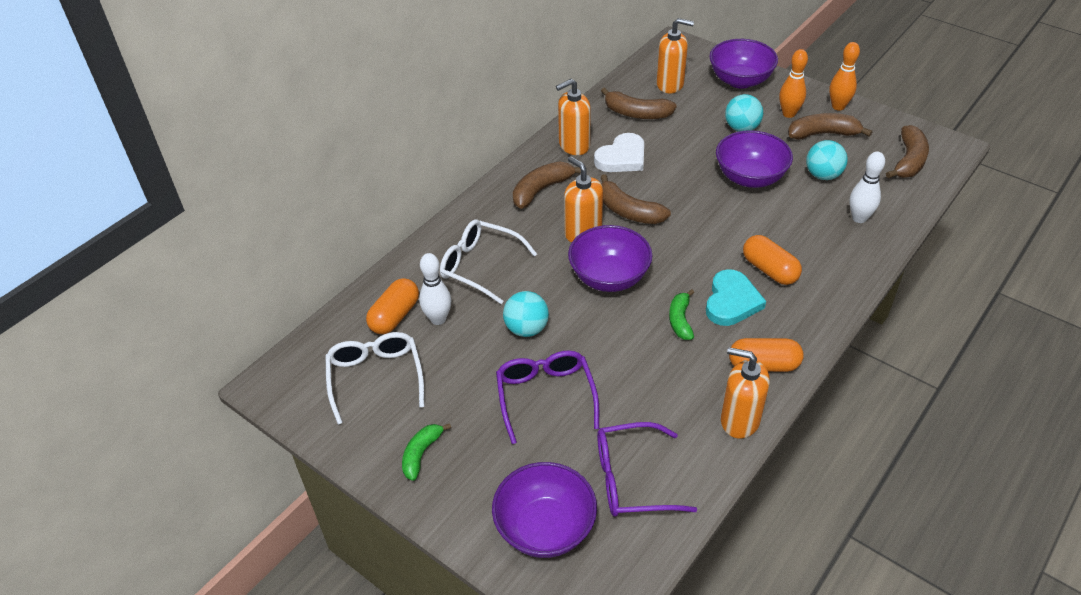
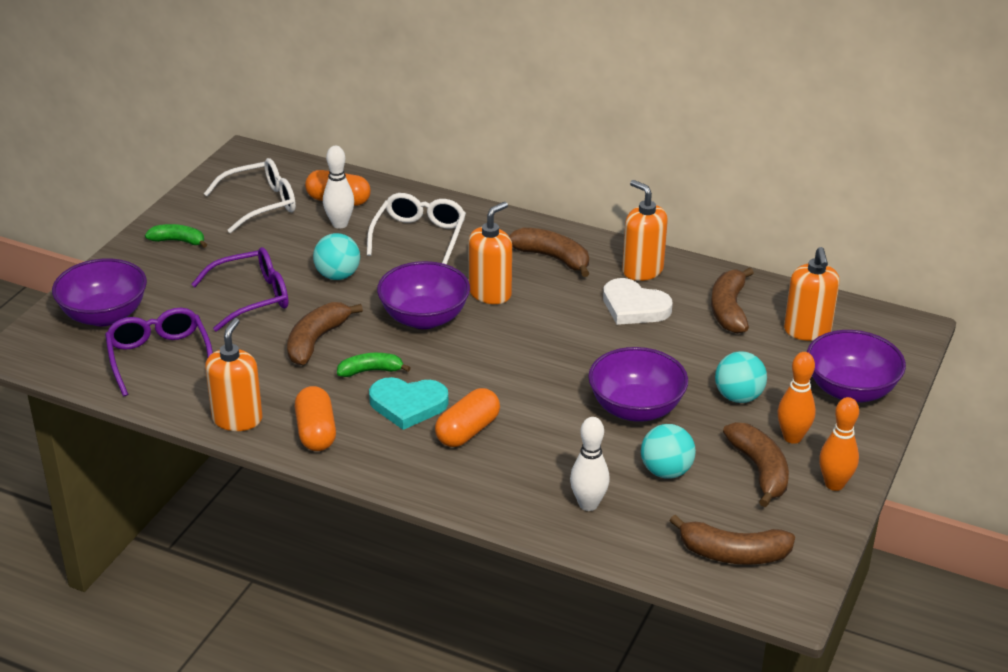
camera: 75 degrees right, 10 degrees down
brown banana [601,174,671,224] -> brown banana moved to [287,302,363,365]

